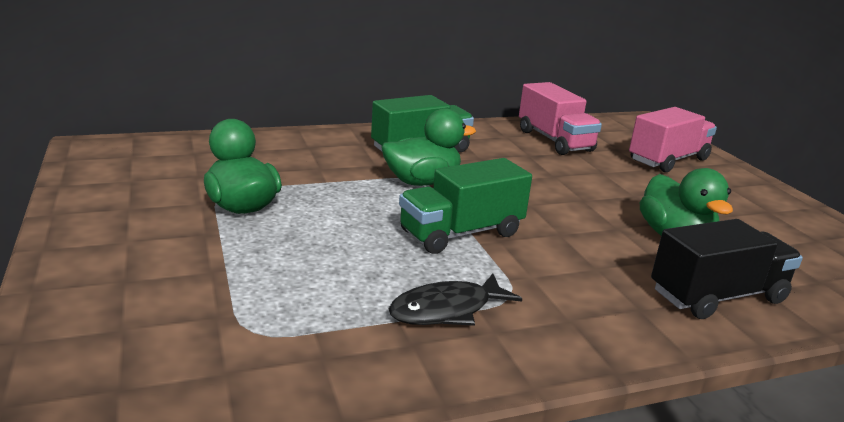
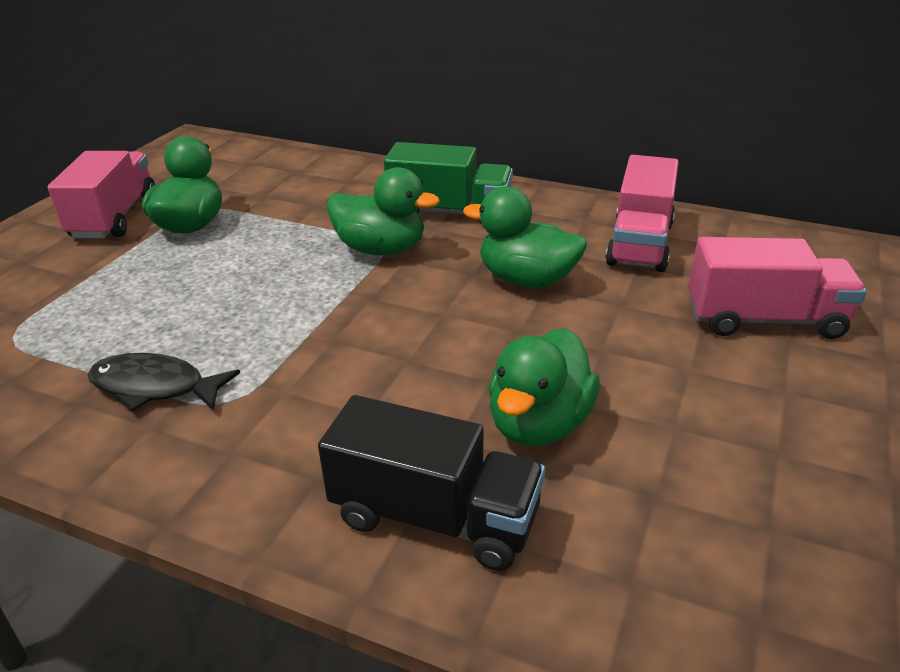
camera: 45 degrees right, 10 degrees up
green truck [399,158,532,254] -> none
none -> pink truck [47,151,155,238]
none -> green duck [463,186,587,288]

